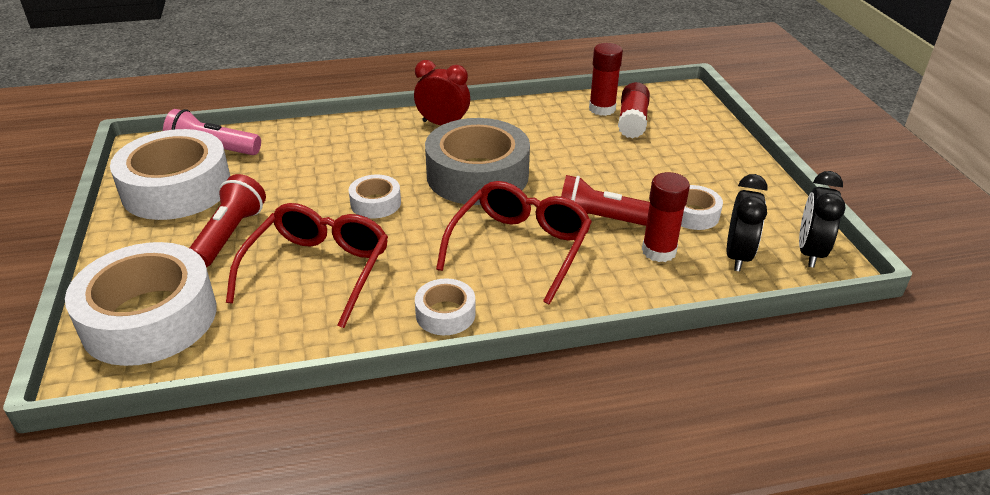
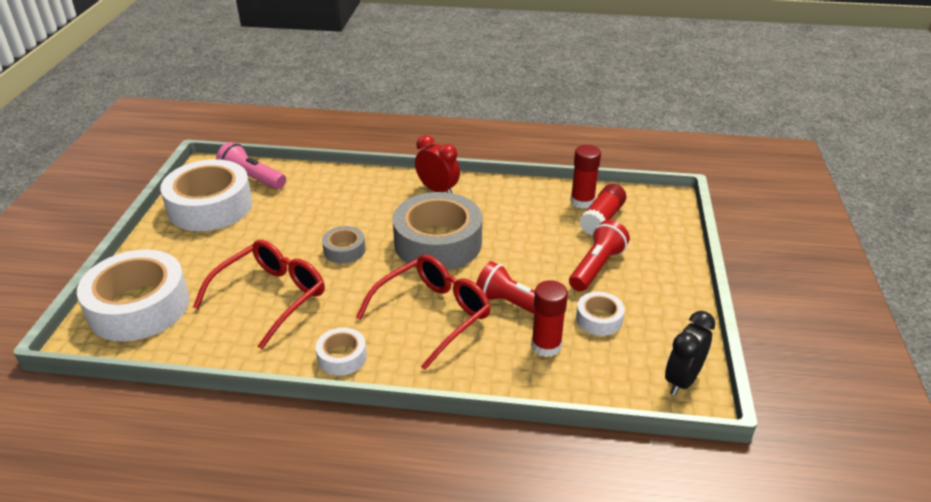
camera: 20 degrees right, 0 degrees up
red flashlight [190,174,266,267] -> red flashlight moved to [569,220,630,291]
white tape [349,175,401,218] -> grey tape [322,226,366,264]
black clock [727,174,767,271] -> none

